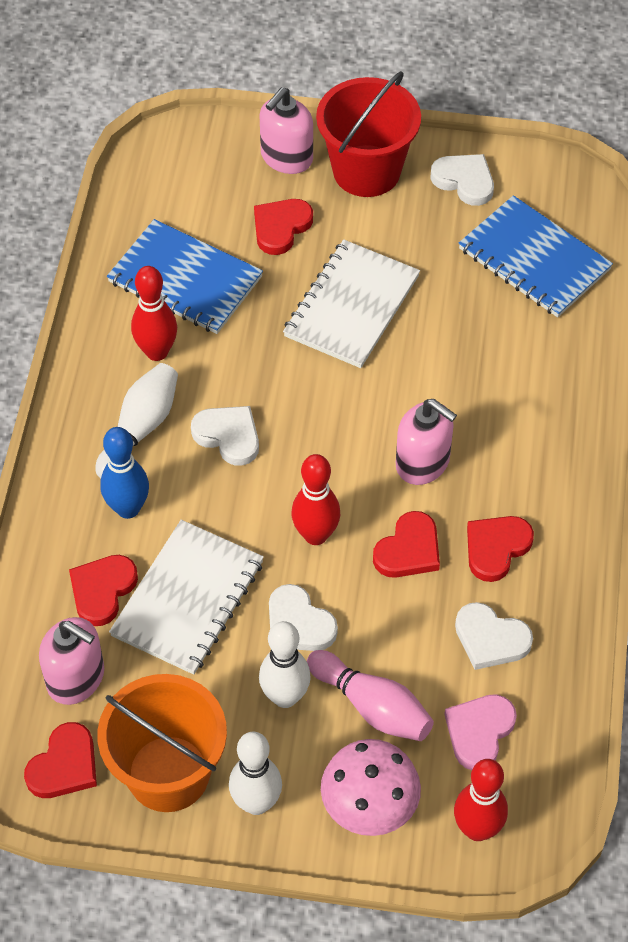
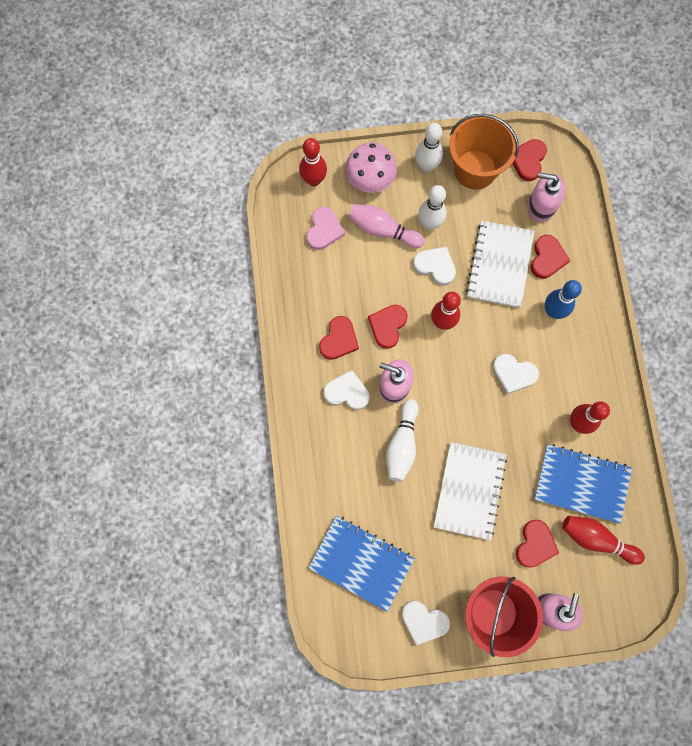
camera: 165 degrees right, 20 degrees up
white bowling pin [95,363,178,478] -> white bowling pin moved to [386,399,419,482]
white heart [455,602,533,670] -> white heart moved to [324,370,369,410]
none -> red bowling pin [562,516,645,565]

